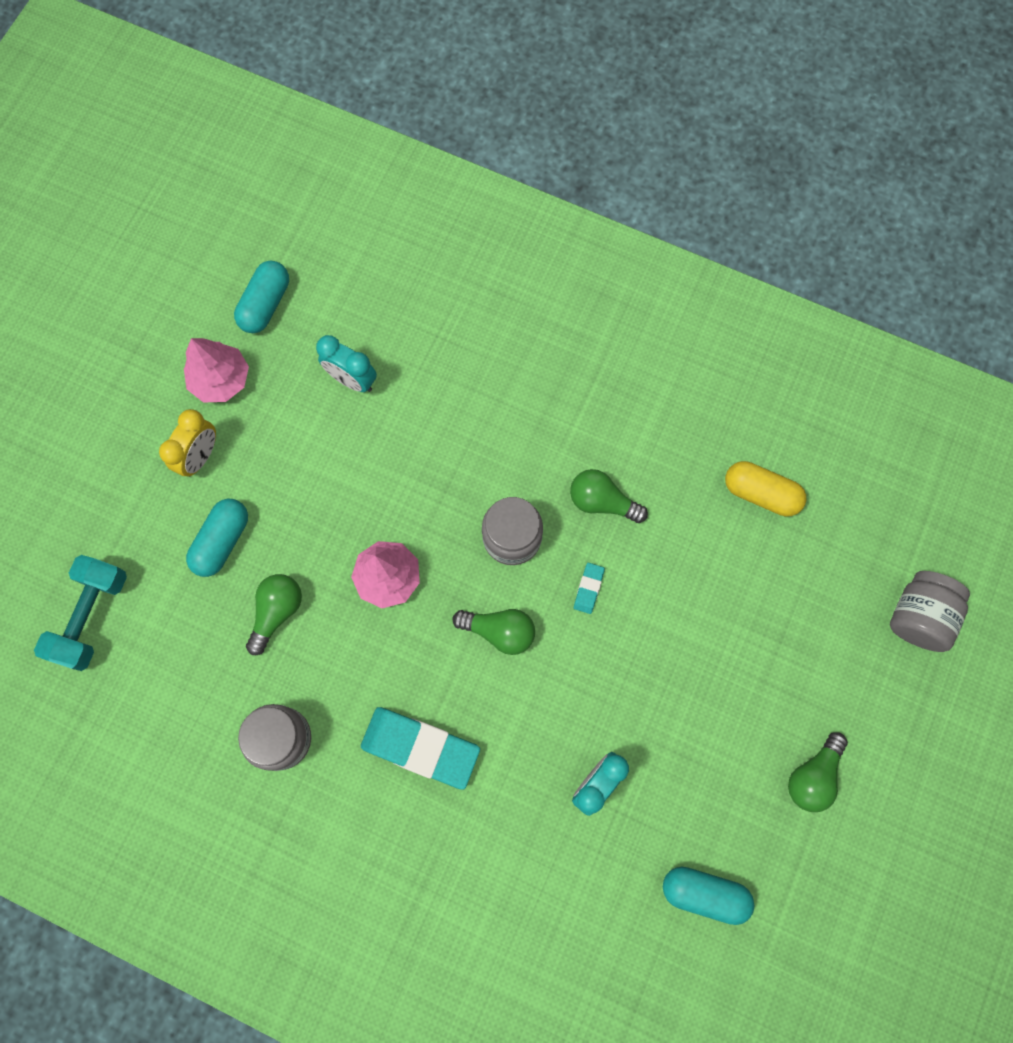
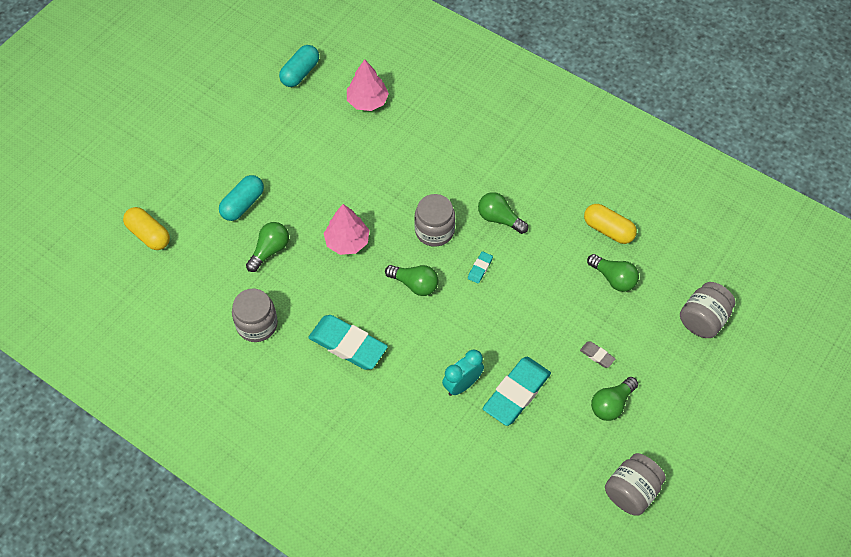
camera: 10 degrees right, 15 degrees down
turquoise dumbbell [34,555,127,671] -> yellow capsule [123,207,170,250]
yellow clock [159,409,216,477] -> none
pink tree [184,338,249,402] -> pink tree moved to [347,59,389,111]
turquoise clock [316,335,377,392] -> none
turquoise capsule [663,867,754,925] -> none
none -> turquoise eraser [483,357,551,426]
none -> grey eraser [580,342,616,368]
none -> green light bulb [587,254,639,292]
none -> grey jar [605,453,666,515]

